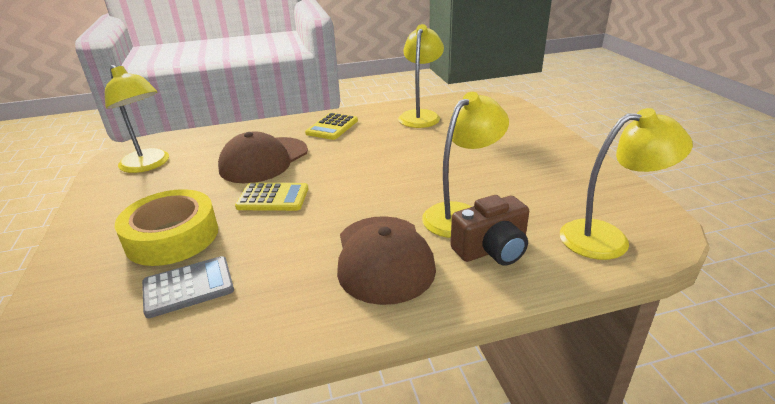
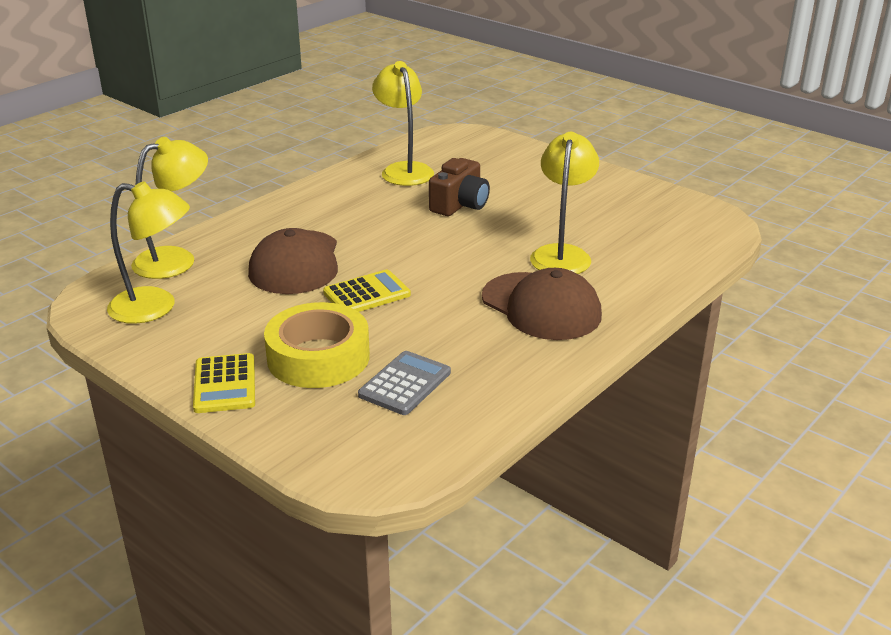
camera: 35 degrees left, 0 degrees up
yellow calculator [305,113,358,140] -> yellow calculator moved to [193,353,255,413]
brown camera [450,195,529,265] -> brown camera moved to [429,158,490,216]
yellow lamp [560,108,693,260] -> yellow lamp moved to [131,137,208,279]

